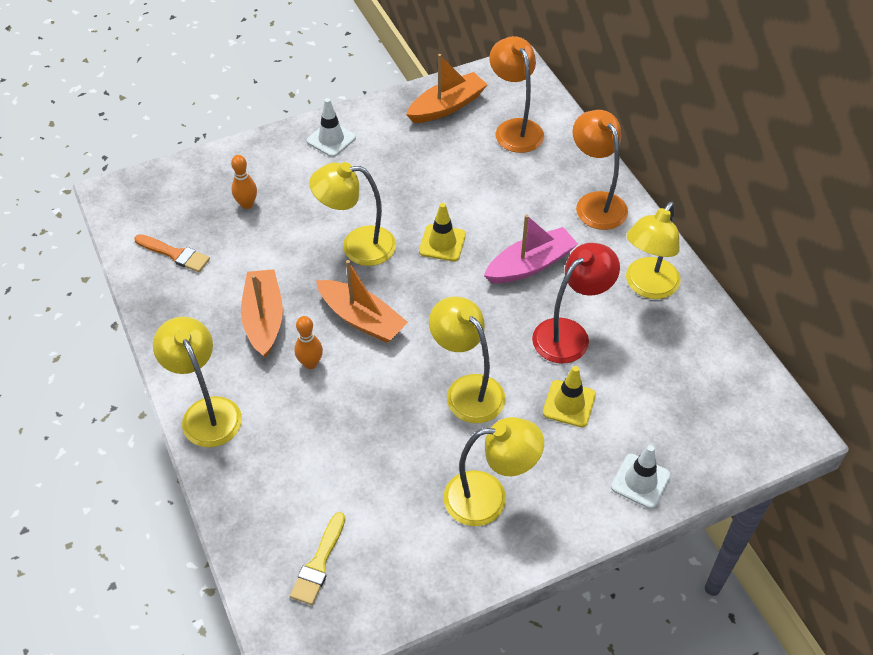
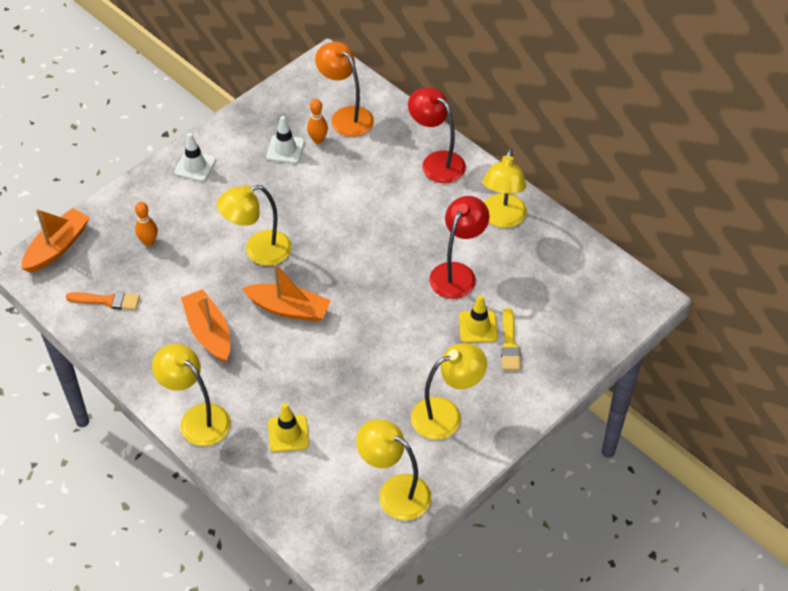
camera: 20 degrees left, 0 degrees up
yellow brush [290,512,345,605] -> yellow brush moved to [501,308,521,370]
orange bowling pin [295,316,323,369] -> orange bowling pin moved to [307,99,328,144]
orange boat [406,54,488,123] -> orange boat moved to [21,208,90,273]
yellow traffic cone [419,203,466,261] -> yellow traffic cone moved to [268,403,309,452]
yellow lamp [429,297,505,423] -> yellow lamp moved to [356,419,431,520]
pink boat [484,214,578,283] -> none
orange lamp [572,110,628,230] -> red lamp [408,87,466,183]
white traffic cone [611,445,671,509] -> white traffic cone moved to [266,116,304,164]

